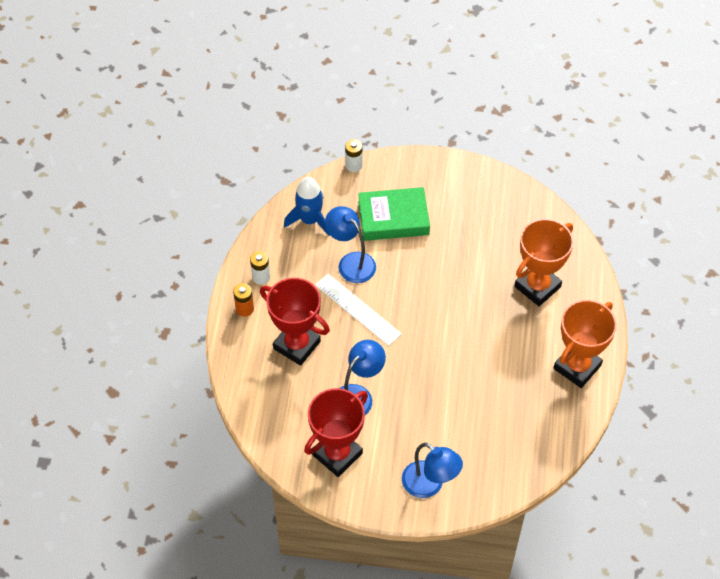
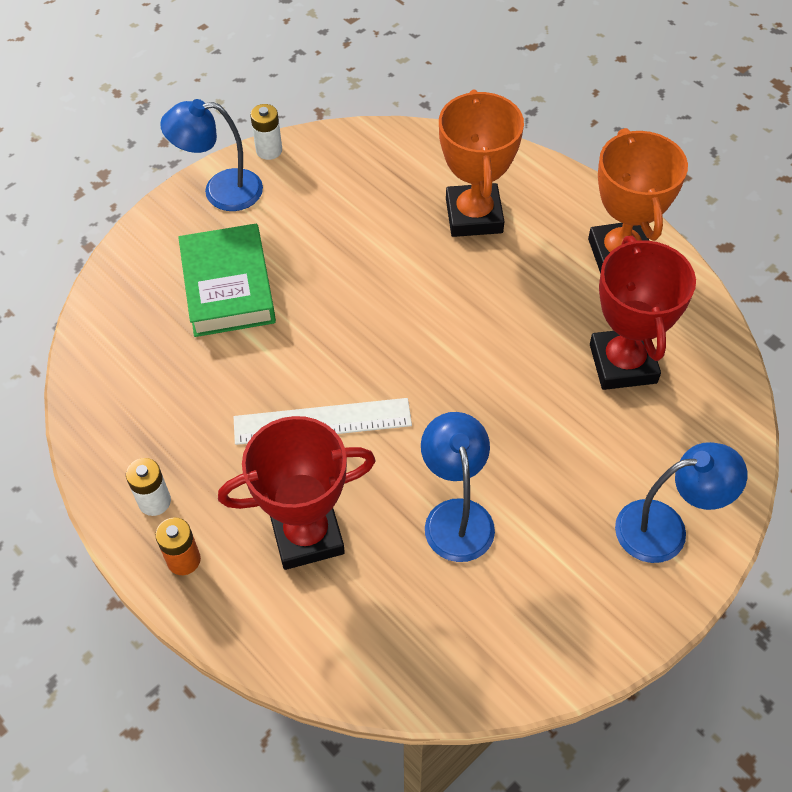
camera: 50 degrees left, 0 degrees up
blue rocket [284,177,330,236] -> none
red trophy [304,388,368,477] -> red trophy moved to [590,236,696,390]
blue lamp [325,206,376,283] -> blue lamp moved to [160,99,263,211]
white battery [345,139,362,172] -> white battery moved to [250,104,282,160]
green book [358,187,430,241] -> green book turned 45 degrees counterclockwise [178,224,276,337]

